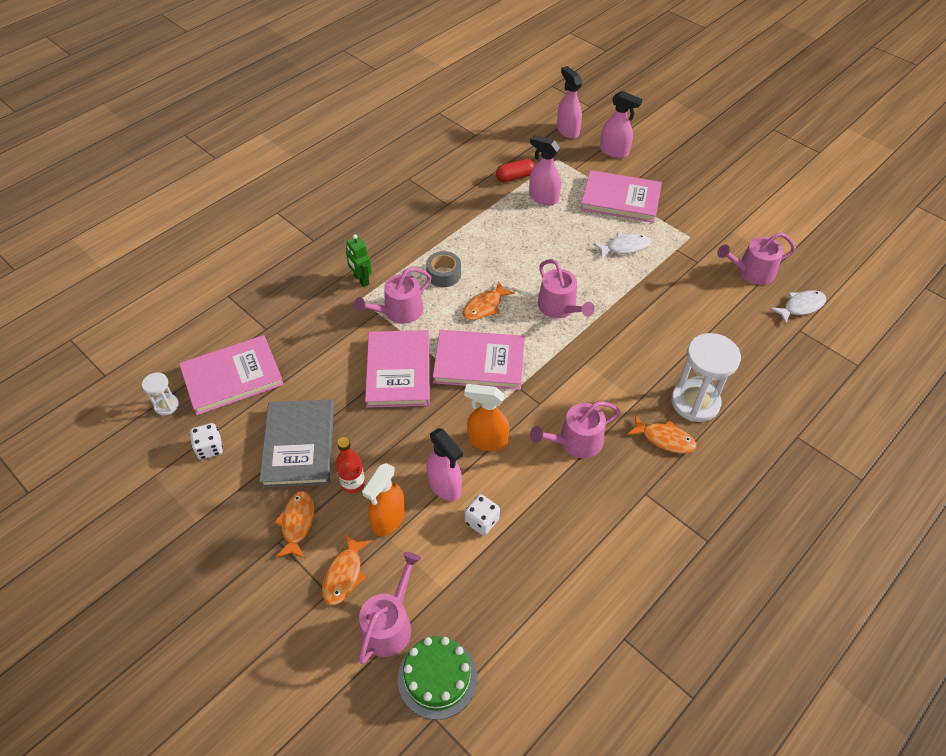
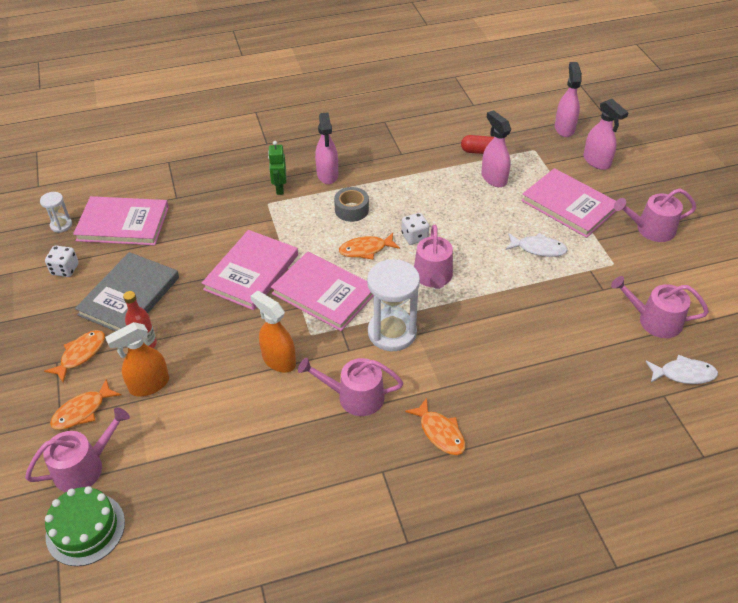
camera: 30 degrees right, 5 degrees down
pink watering can [354,267,432,324] -> pink watering can moved to [614,188,697,242]
pink spray bottle [426,428,463,501] -> pink spray bottle moved to [315,112,338,184]
white dice [465,494,500,536] -> white dice moved to [401,213,429,245]
white hourglass [671,333,741,422] -> white hourglass moved to [367,259,420,351]

